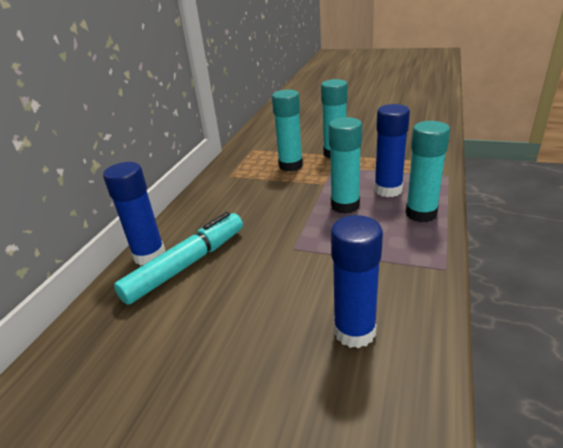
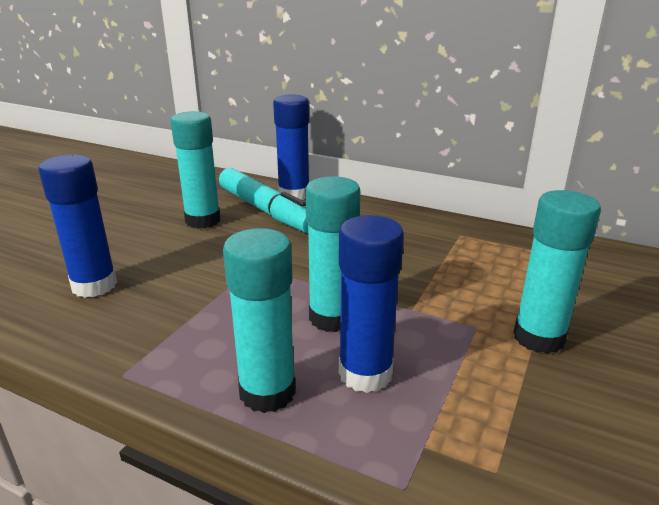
camera: 95 degrees right, 5 degrees down
turquoise glue stick [272,90,303,171] -> turquoise glue stick moved to [170,111,221,229]

